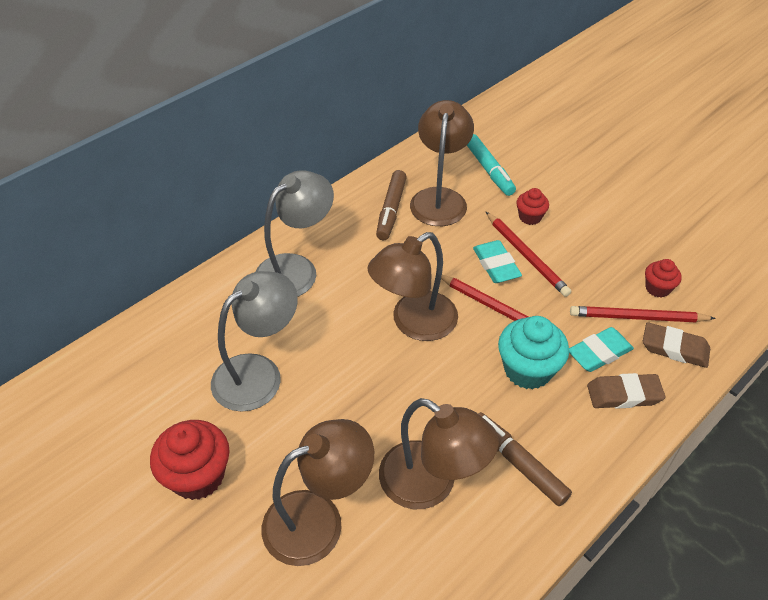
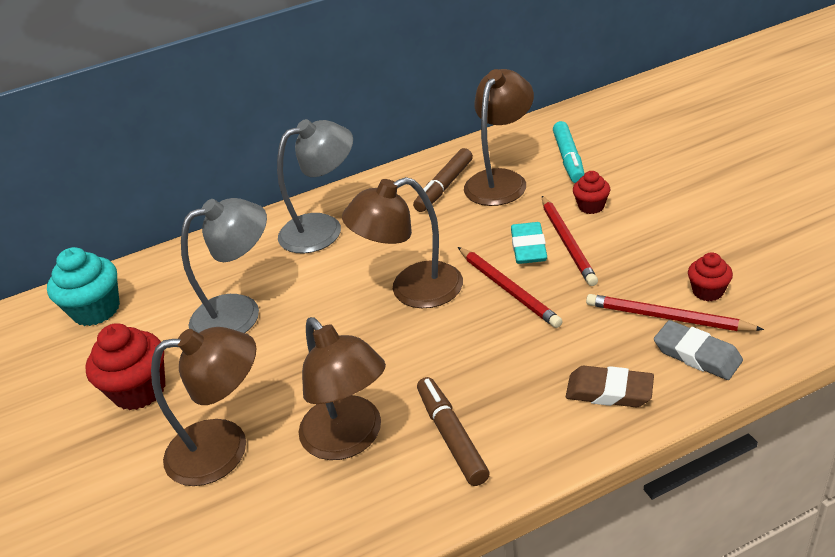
camera: 25 degrees right, 10 degrees down
turquoise cupcake [498,316,569,390] -> turquoise cupcake moved to [47,247,120,326]
turquoise eraser [569,327,634,372] -> none
brown eraser [643,322,710,368] -> grey eraser [654,320,743,380]

